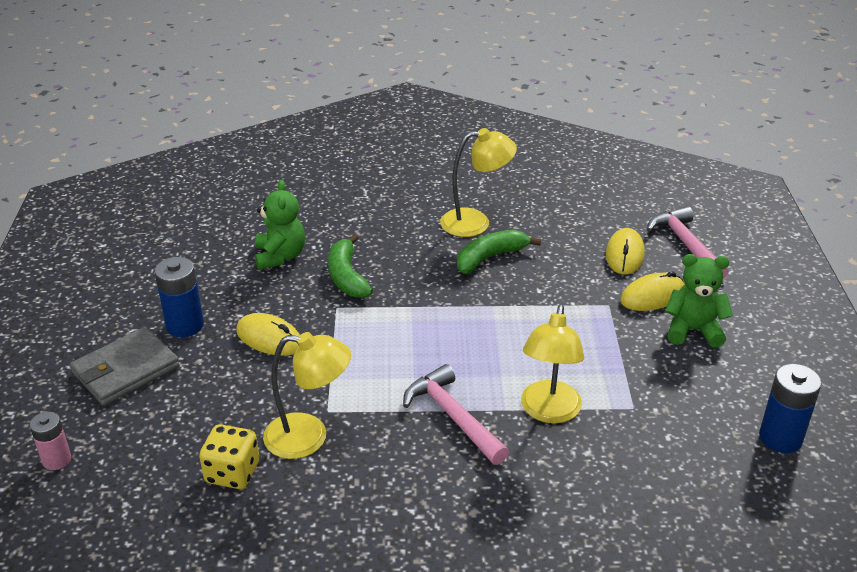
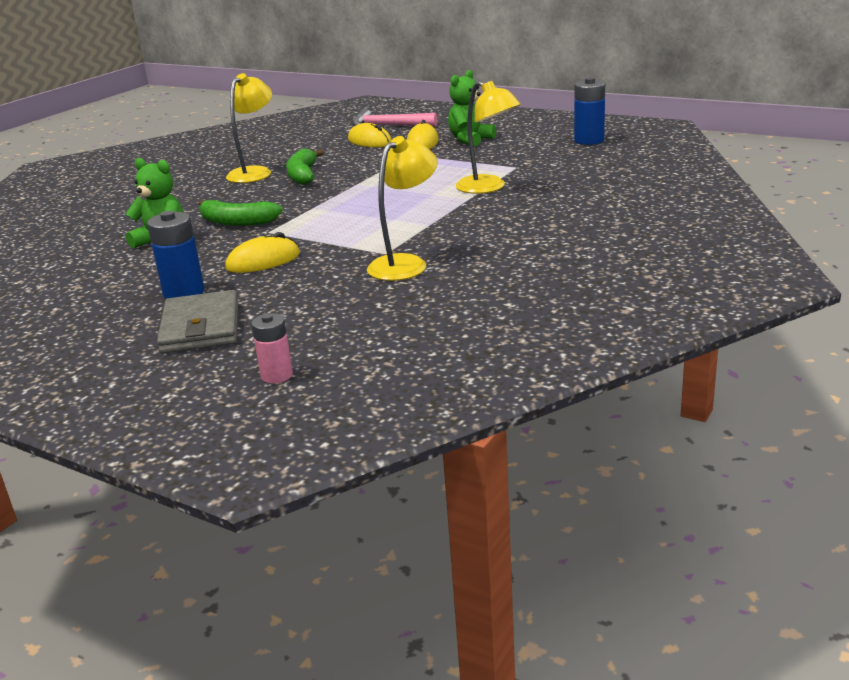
camera: 55 degrees left, 10 degrees down
yellow dice [199,424,259,489] -> none
pink hammer [403,364,509,465] -> none

